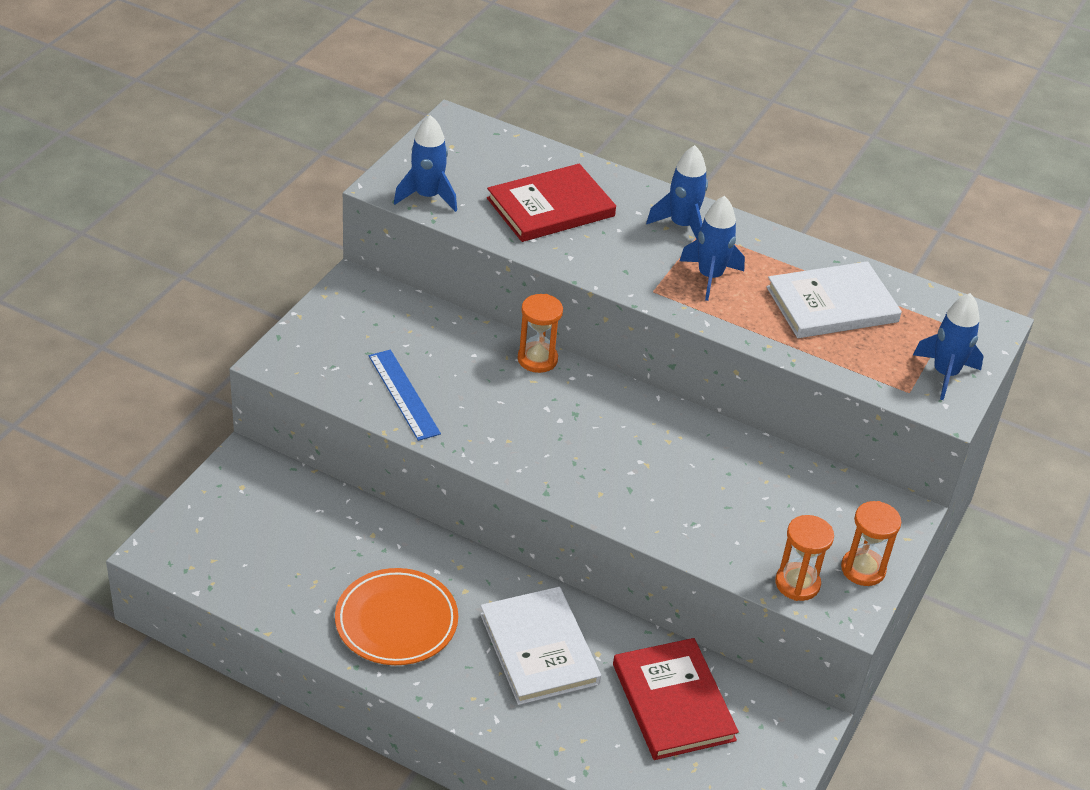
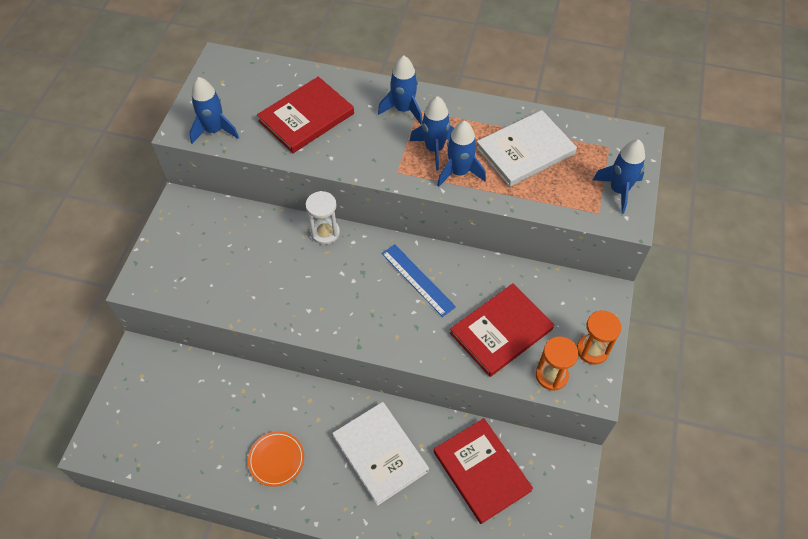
camera: 10 degrees left, 15 degrees up
orange plate [335,568,458,665] -> orange plate [248,431,304,487], size x0.64
blue ruler [369,350,441,441] -> blue ruler moved to [382,244,456,317]
orange hourglass [518,294,563,373] -> white hourglass [305,191,340,245]
none -> blue rocket [437,120,486,187]
none -> red book [450,283,554,377]

